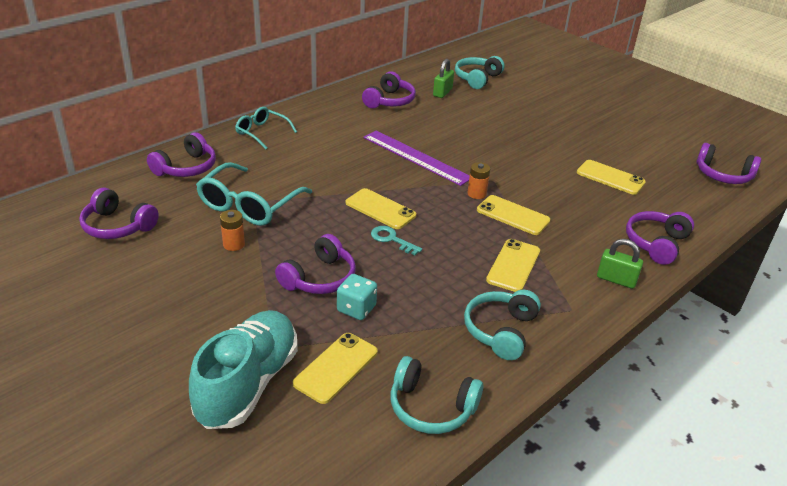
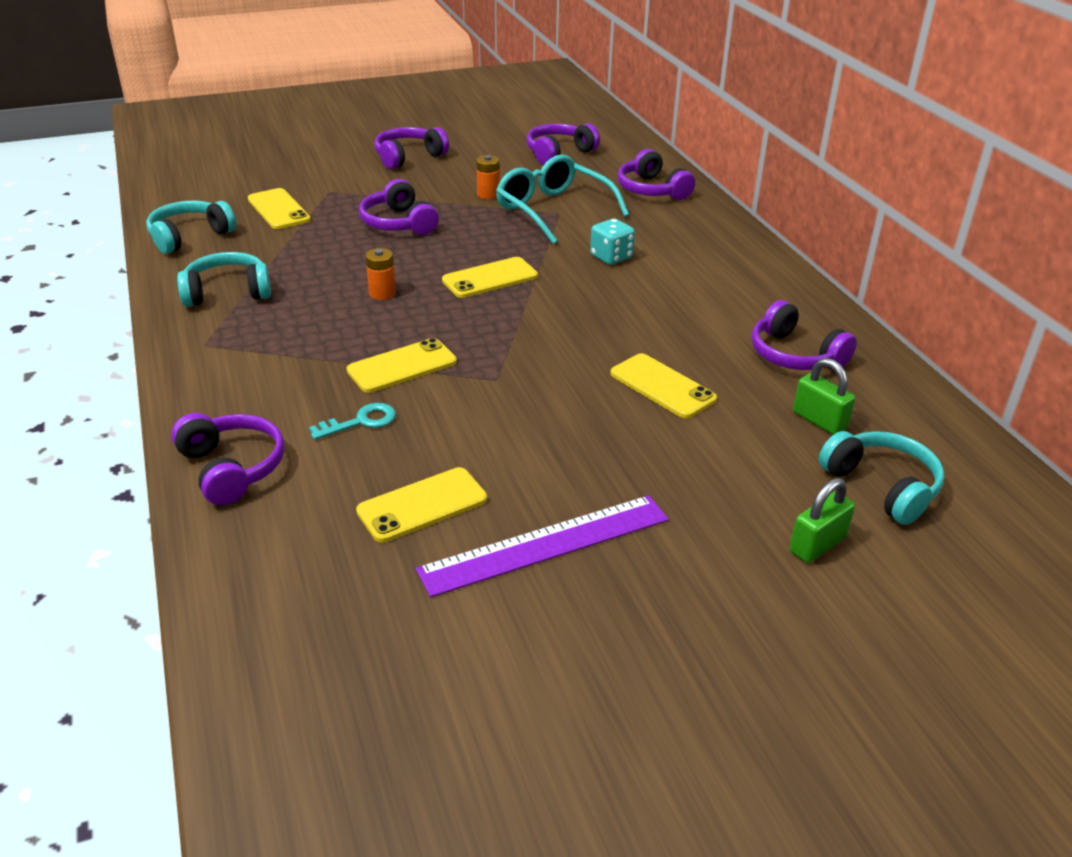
camera: 115 degrees right, 0 degrees up
turquoise shoe [189,310,298,429] -> none
turquoise glasses [235,107,297,150] -> none
turquoise dice [337,274,377,320] -> turquoise dice moved to [590,218,635,265]
purple ruler [363,130,470,186] -> purple ruler moved to [416,495,669,597]
turquoise key [371,226,422,256] -> turquoise key moved to [309,403,396,440]
turquoise headphones [464,290,541,360] -> turquoise headphones turned 60 degrees counterclockwise [177,252,271,307]
orange battery [467,162,490,199] -> orange battery moved to [366,248,396,300]
yellow phone [486,239,540,292] -> yellow phone moved to [610,353,717,418]
green padlock [597,239,643,289] -> green padlock moved to [790,478,855,563]
purple headphones [696,143,761,184] -> purple headphones moved to [374,127,449,169]

